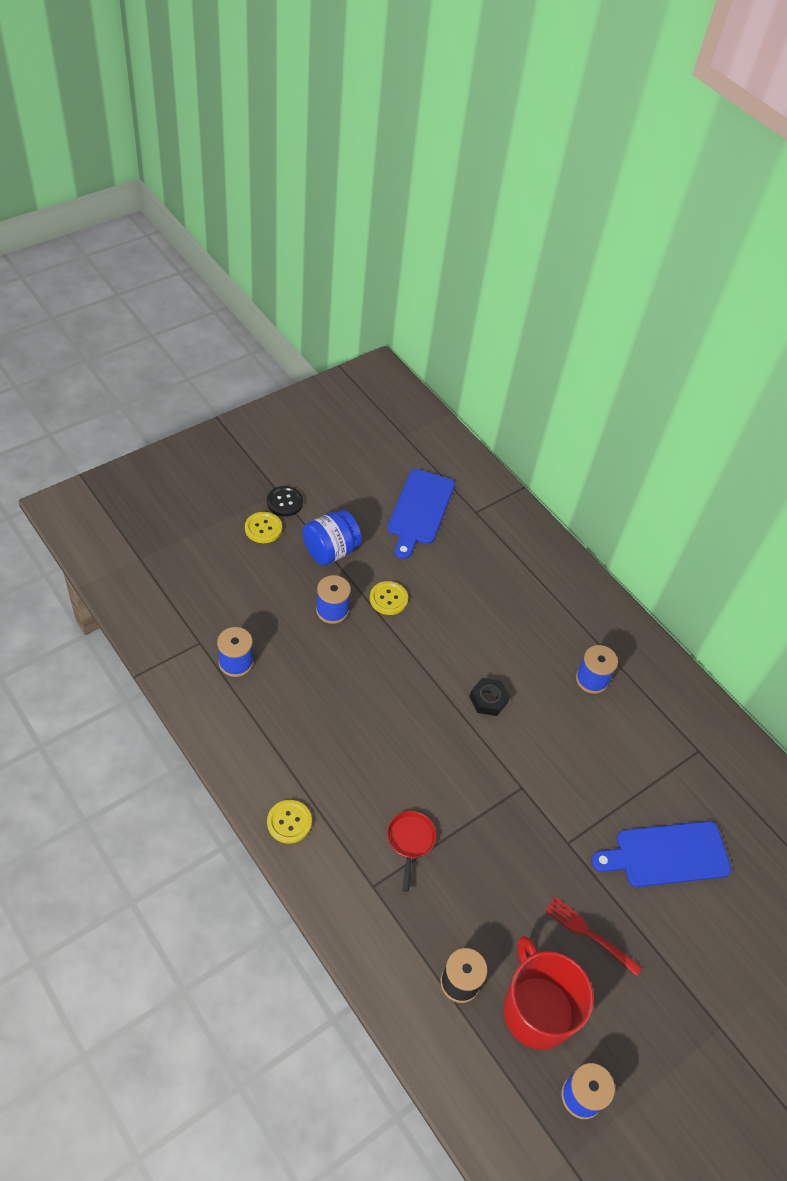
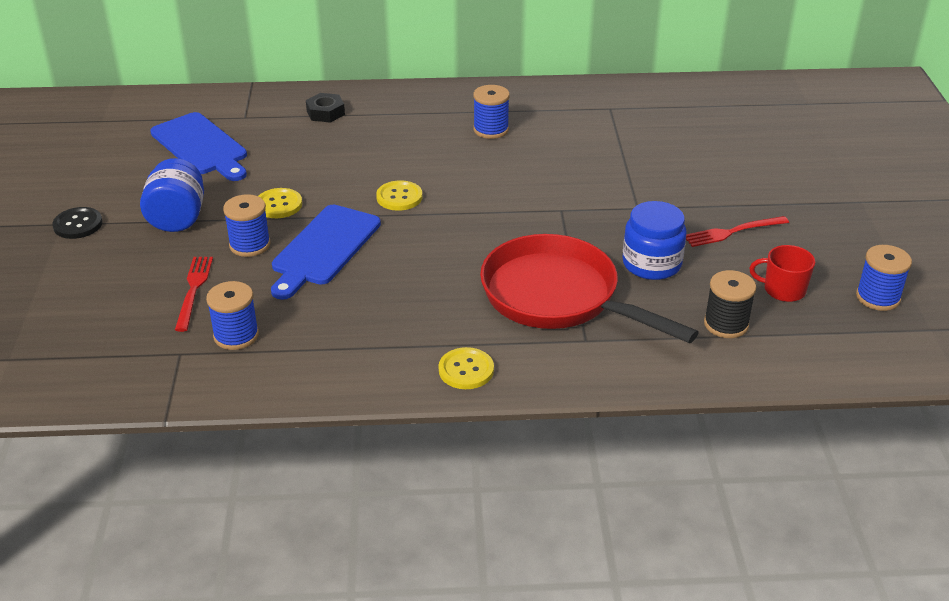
camera: 50 degrees left, 15 degrees down
yellow button [245,512,282,543] -> yellow button moved to [376,180,422,211]
red pan [387,811,436,892] -> red pan [480,234,699,343], size x2.39
black nut [469,678,510,716] -> black nut moved to [306,93,345,123]
red mug [503,936,594,1050] -> red mug [749,245,815,302], size x0.54
blue cutting board [591,821,732,887] -> blue cutting board moved to [271,205,381,300]
none -> red fork [175,257,213,332]
none -> blue jar [622,201,687,280]

